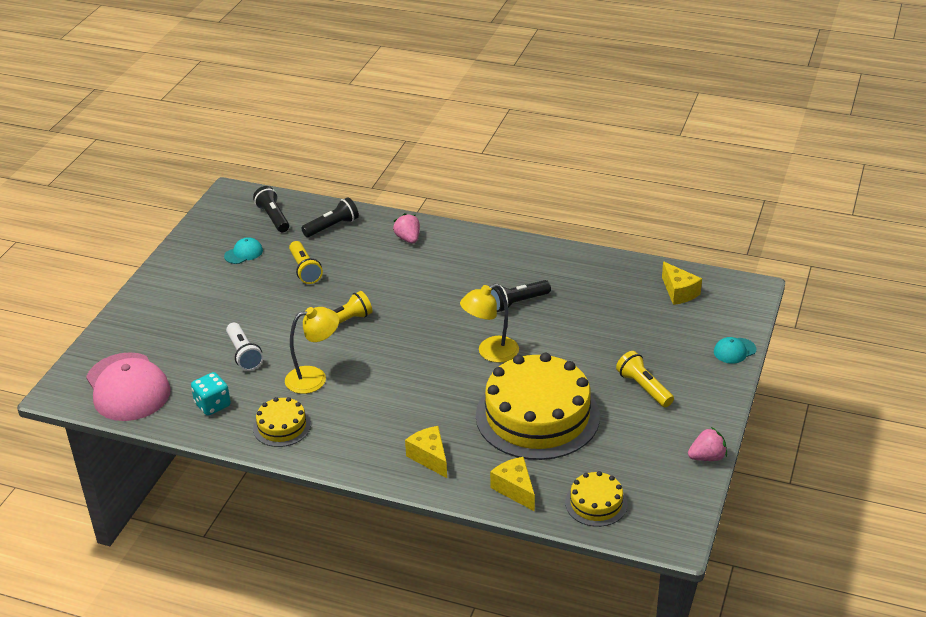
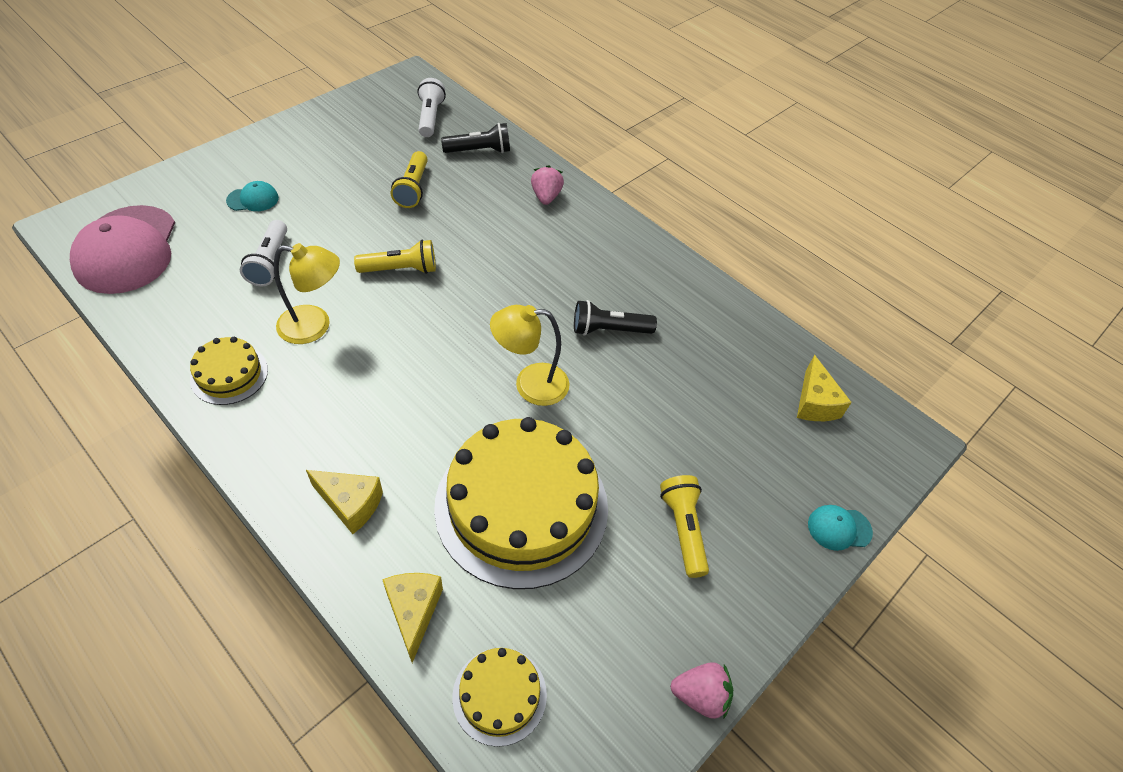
camera: 20 degrees right, 15 degrees up
turquoise dice [191,372,231,416] -> none
turquoise cap [224,237,263,264] -> turquoise cap moved to [226,181,279,211]
black flashlight [253,186,289,232] -> white flashlight [417,78,446,137]
yellow cheese [405,426,447,478] -> yellow cheese turned 120 degrees clockwise [306,470,383,534]

